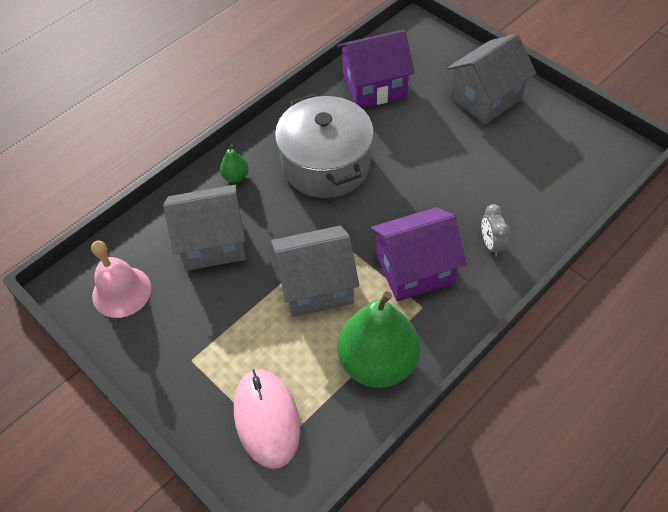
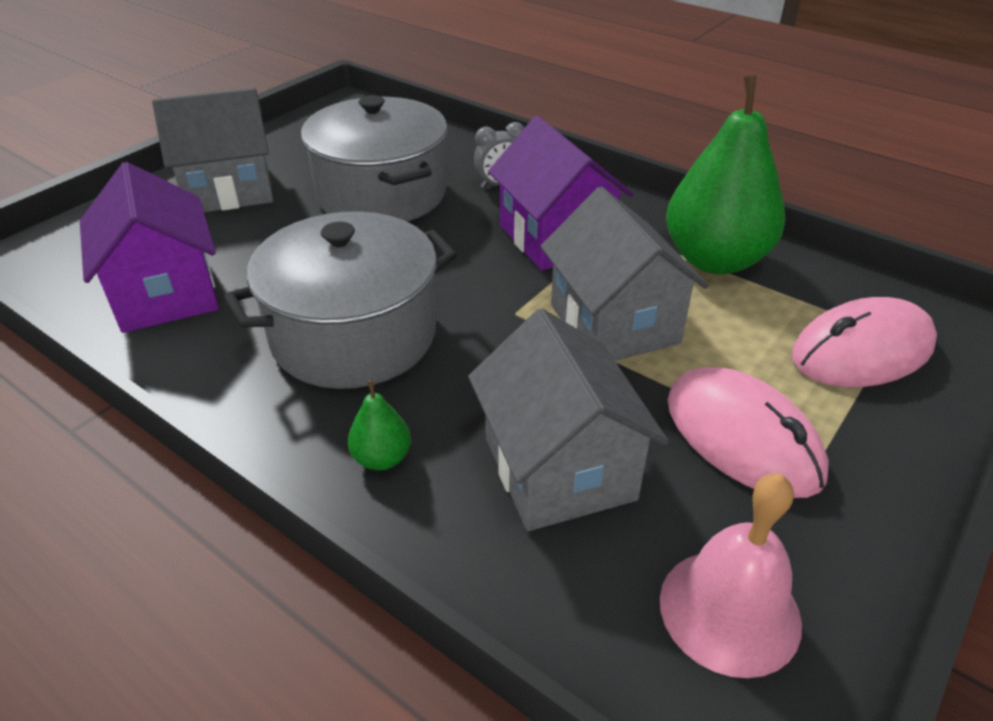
camera: 100 degrees left, 15 degrees down
grey house [447,34,536,124] -> grey house turned 60 degrees counterclockwise [152,88,274,212]
none -> grey pot [301,95,448,222]
none -> pink mouse [667,367,829,498]

